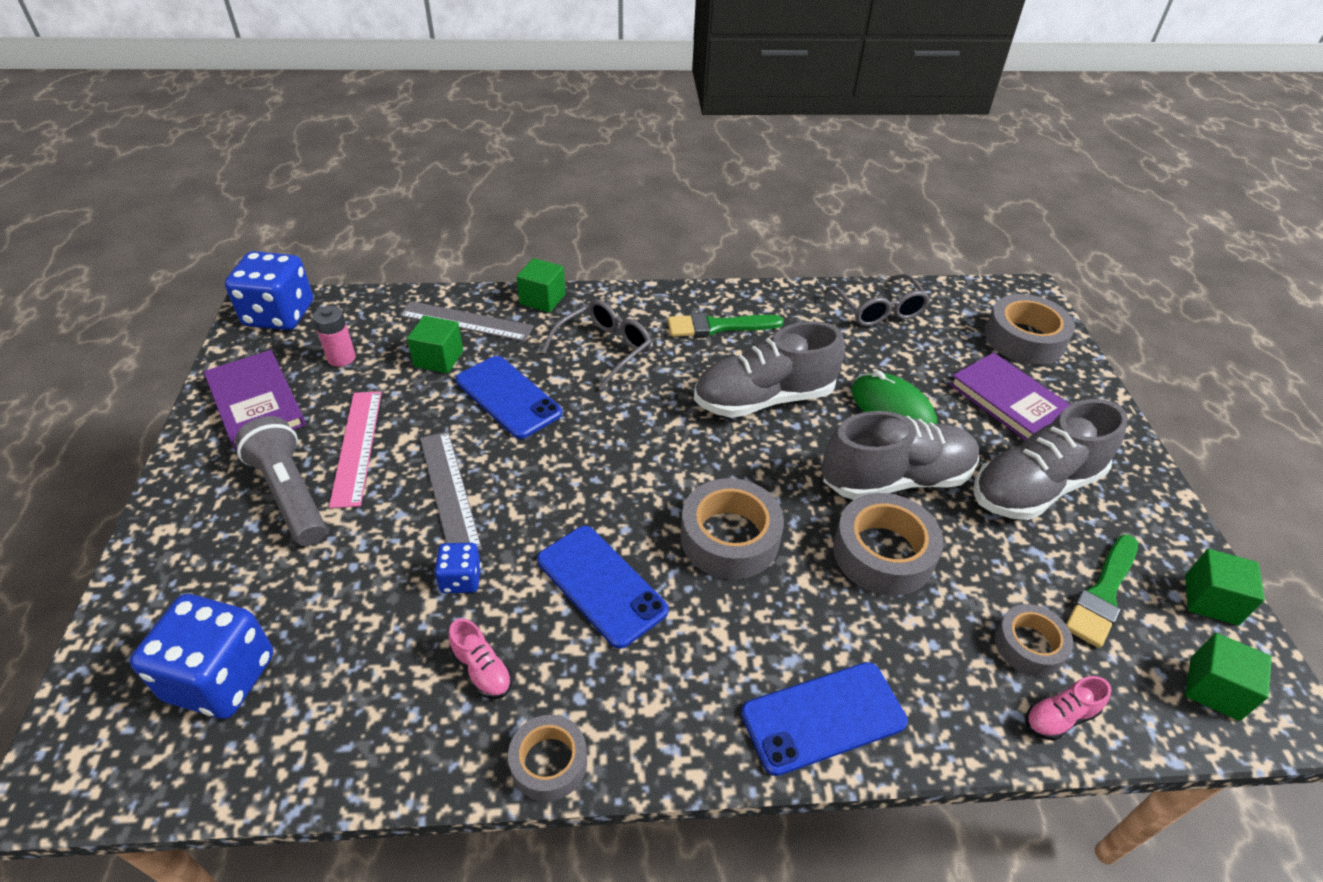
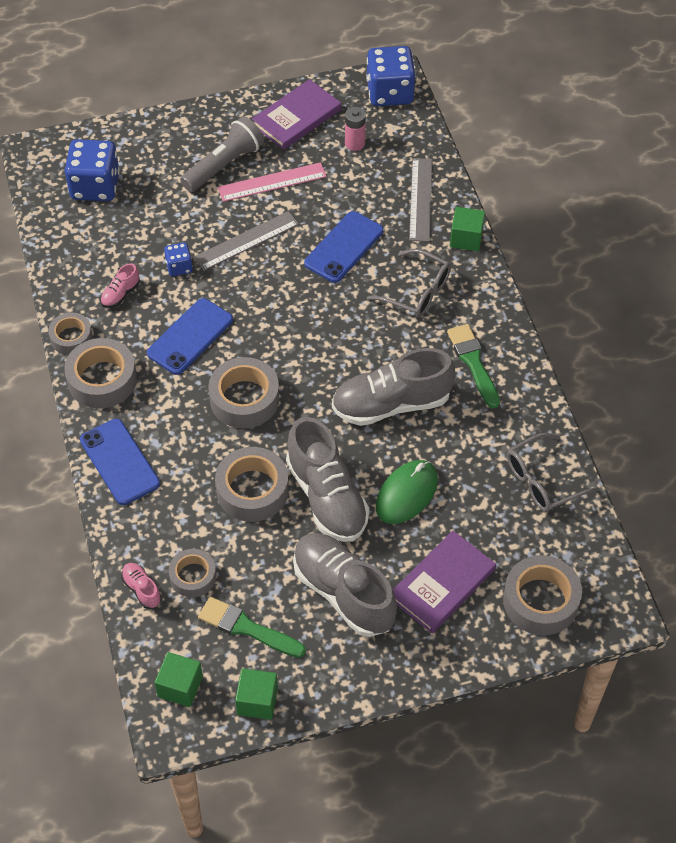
camera: 80 degrees right, 10 degrees up
green cube [407,316,463,373] -> none
grey shoe [694,321,845,418] -> grey shoe turned 75 degrees counterclockwise [332,348,455,426]
none -> grey tape [64,338,137,408]

